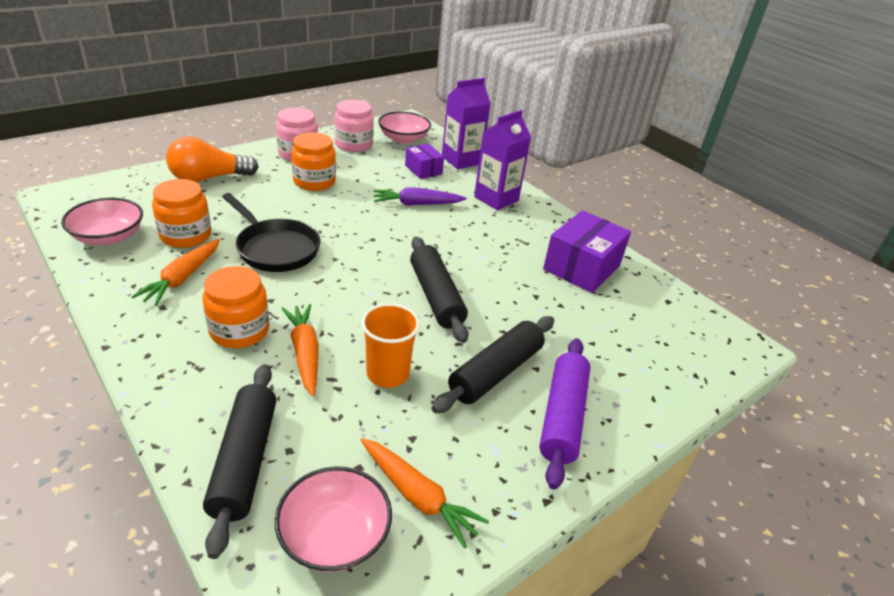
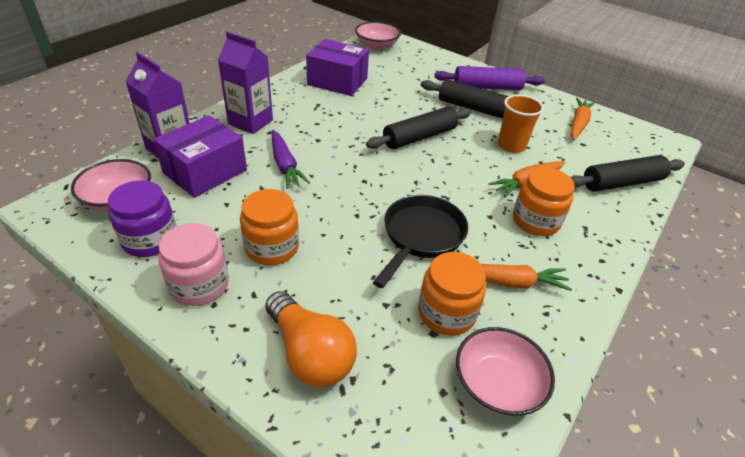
camera: 105 degrees left, 5 degrees up
pink bowl [275,467,392,572] -> pink bowl moved to [355,22,401,50]
pink jar [334,100,374,152] -> purple jar [108,180,176,257]
purple box [405,144,444,179] -> purple box [153,115,247,198], size x1.75

